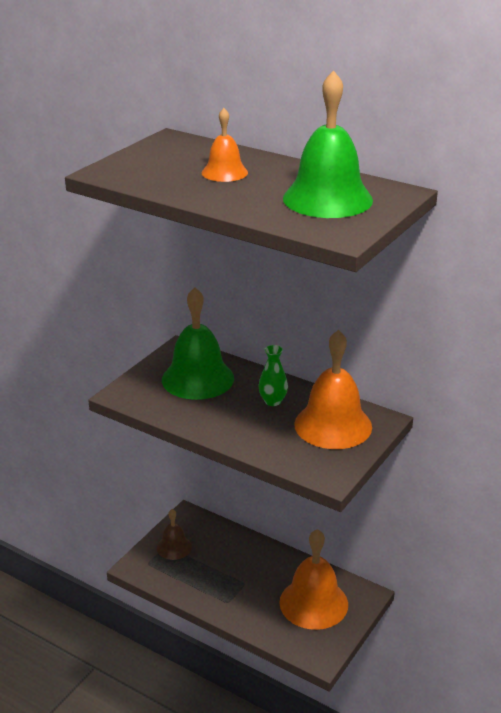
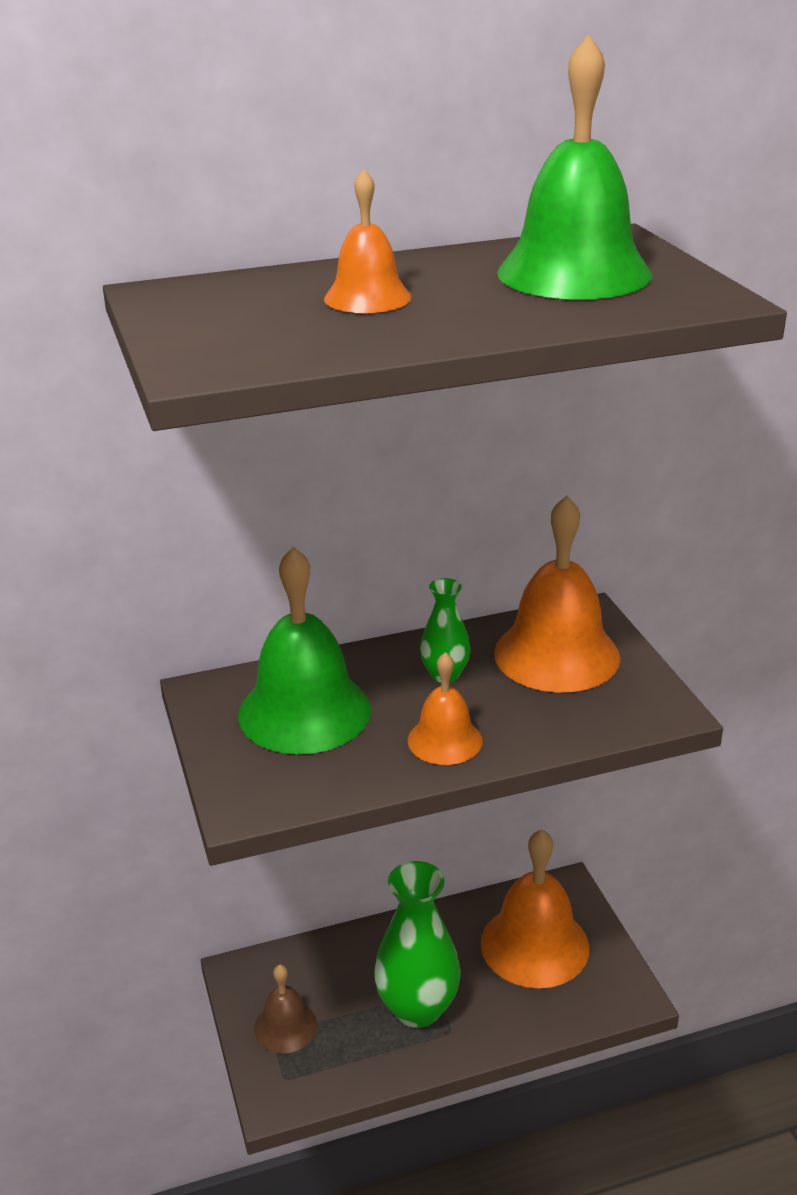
camera: 50 degrees left, 0 degrees up
none -> green vase [374,861,461,1028]
none -> orange bell [408,652,483,765]

